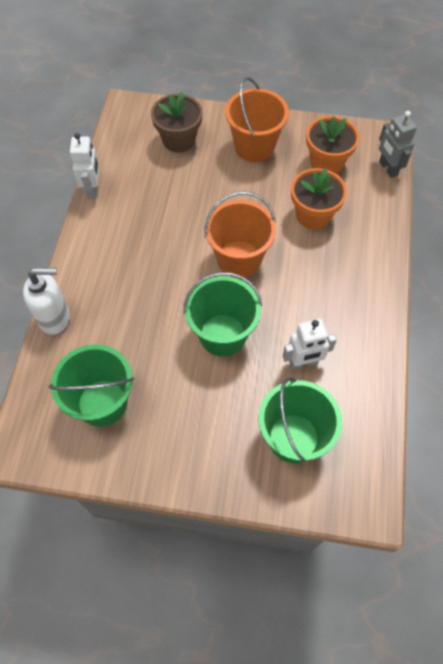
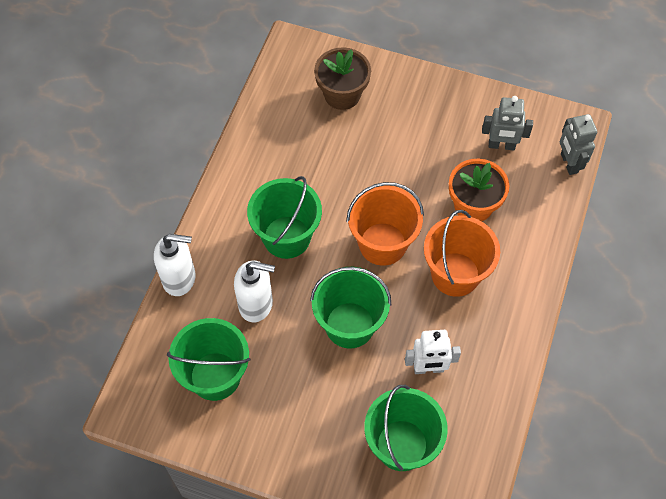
camera: 10 degrees right, 0 degrees up
white robot [70,133,99,199] -> none
orange bucket [225,77,289,162] -> orange bucket moved to [424,210,500,297]
orange flower pot [306,116,359,174] -> grey robot [482,96,533,150]
none -> white soap dispenser [234,261,275,322]
none -> green bucket [247,176,322,259]

